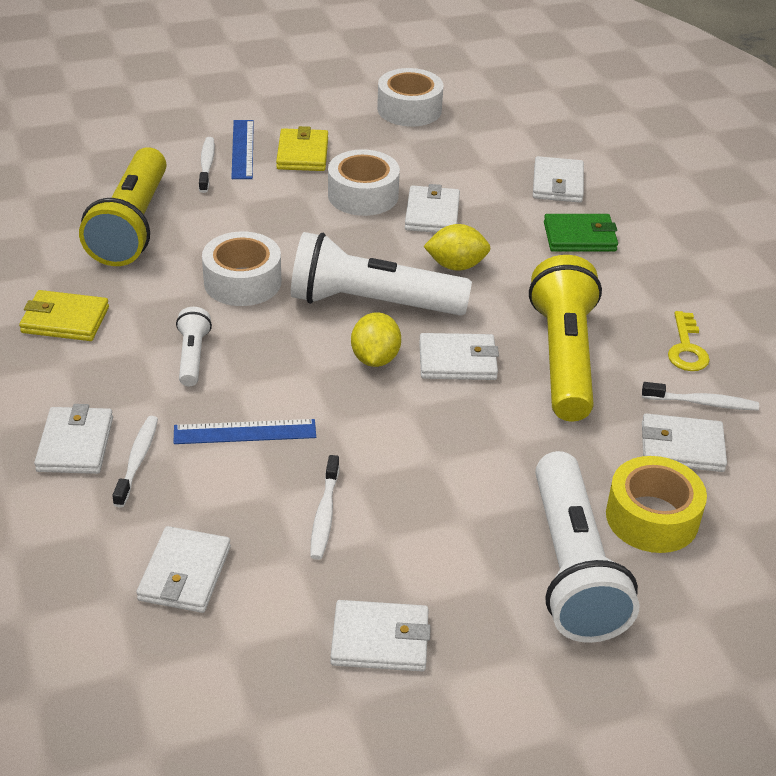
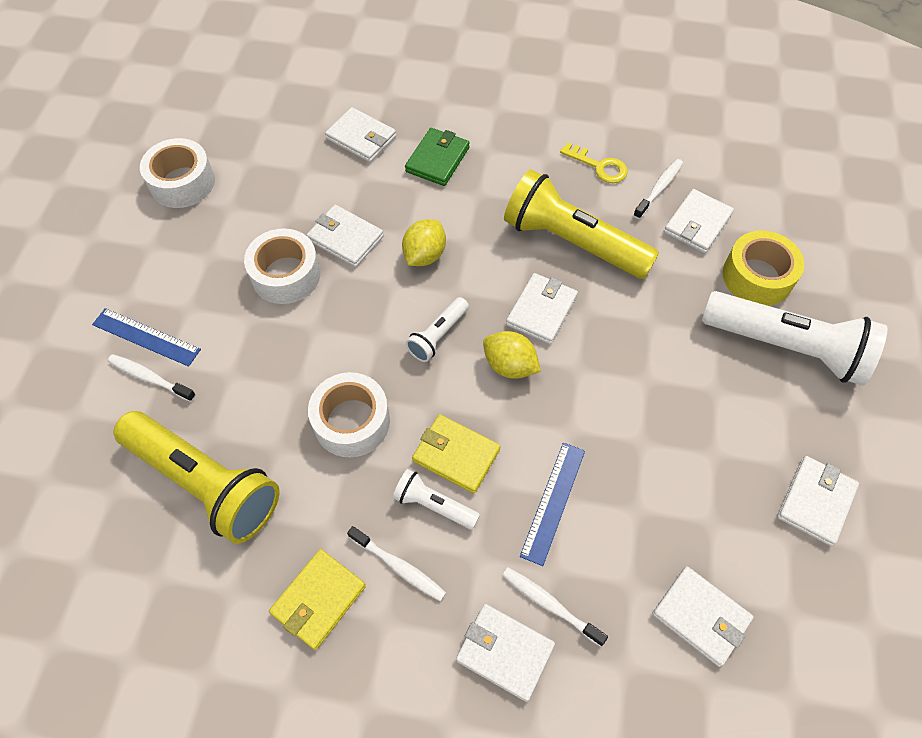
camera: 60 degrees left, 20 degrees up
yellow wallet [276,126,328,171] -> yellow wallet moved to [412,414,500,494]
white flashlight [291,232,472,316] -> white flashlight [406,297,469,362], size x0.48
white toothbrush [310,455,340,560] -> white toothbrush moved to [347,526,446,601]

